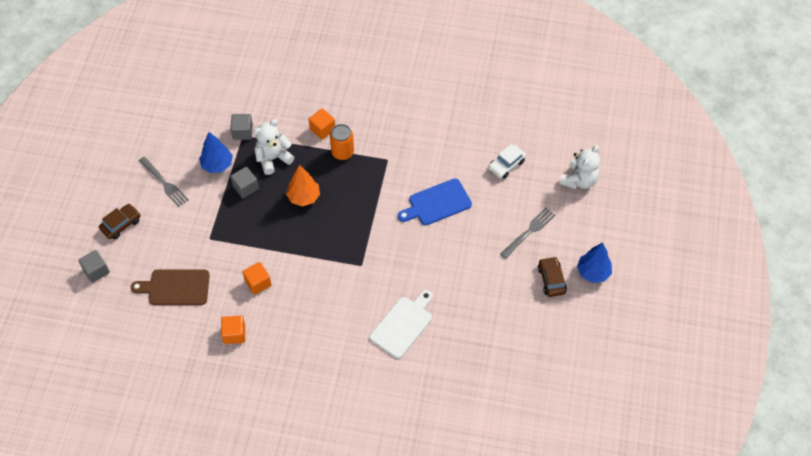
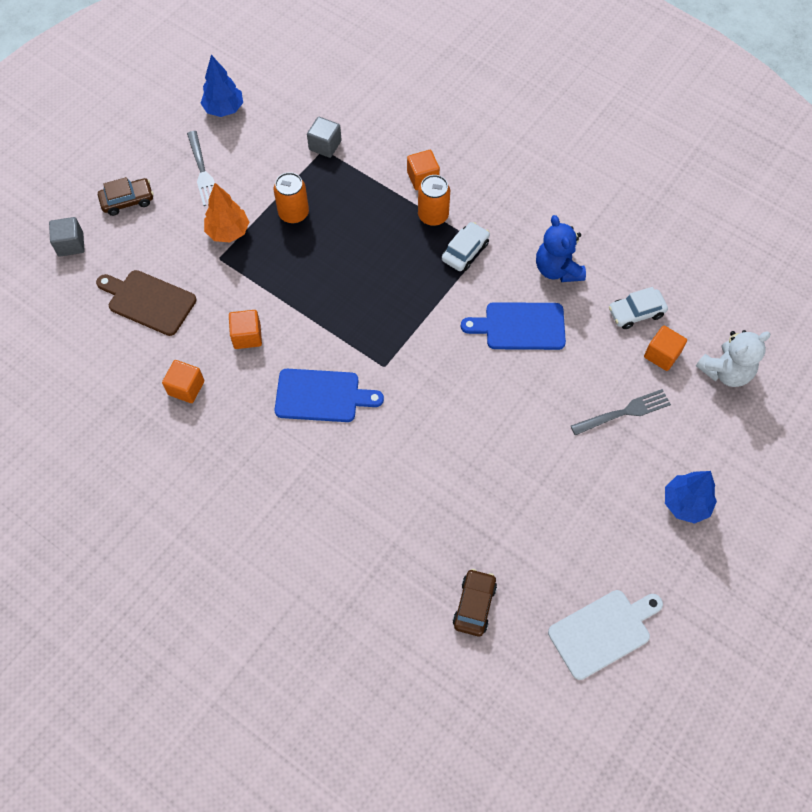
camera: 25 degrees right, 5 degrees up
blue tree [199,132,233,173] -> blue tree moved to [200,55,243,117]
grey cube [230,167,259,198] -> orange can [274,172,309,224]
white teddy bear [253,119,294,175] -> none
orange tree [286,165,320,206] -> orange tree moved to [204,183,249,242]
white cutting board [370,290,433,358] -> white cutting board moved to [548,590,663,680]
brown car [538,257,567,297] -> brown car moved to [453,569,497,636]
none -> blue cutting board [275,369,384,422]
none -> white car [442,222,490,271]
none -> blue teddy bear [536,215,586,282]
none -> orange cube [644,326,687,371]

